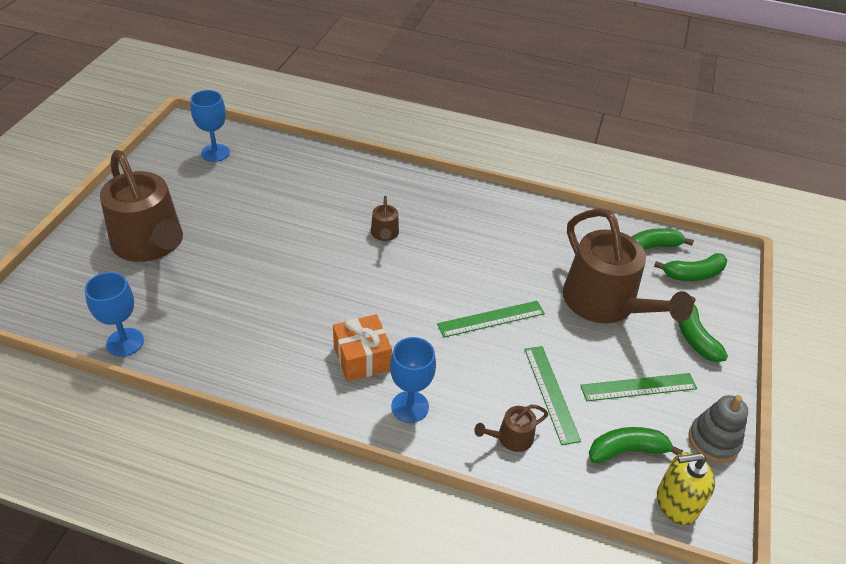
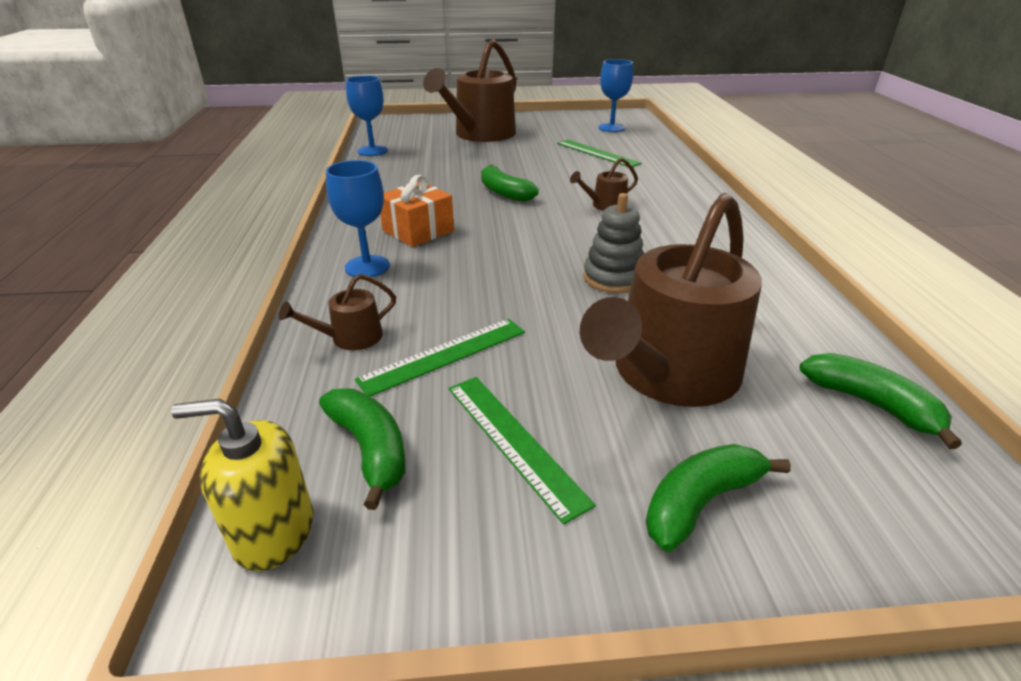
camera: 70 degrees right, 10 degrees down
green ruler [437,301,545,338] -> green ruler moved to [557,140,641,167]
brown watering can [474,405,548,452] -> brown watering can turned 75 degrees counterclockwise [279,274,396,350]
green banana [654,253,727,281] -> green banana moved to [481,165,539,202]
yellow soap dispenser [657,452,715,525] -> yellow soap dispenser turned 60 degrees counterclockwise [171,399,313,571]
grey stacking toy [689,395,748,463] -> grey stacking toy moved to [583,193,644,293]

